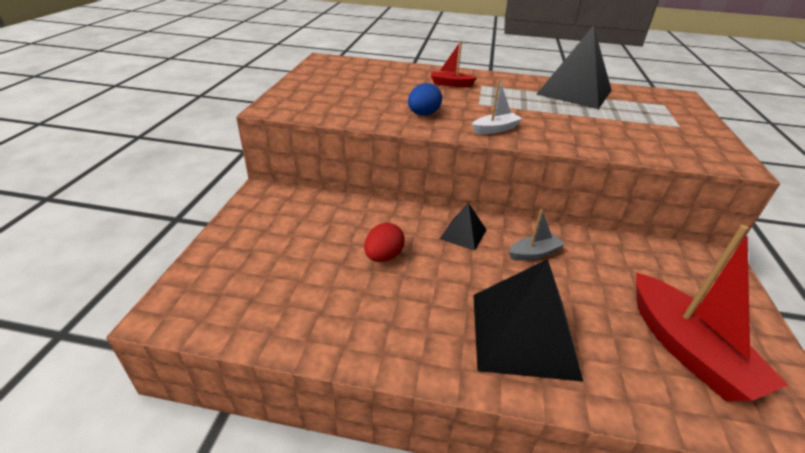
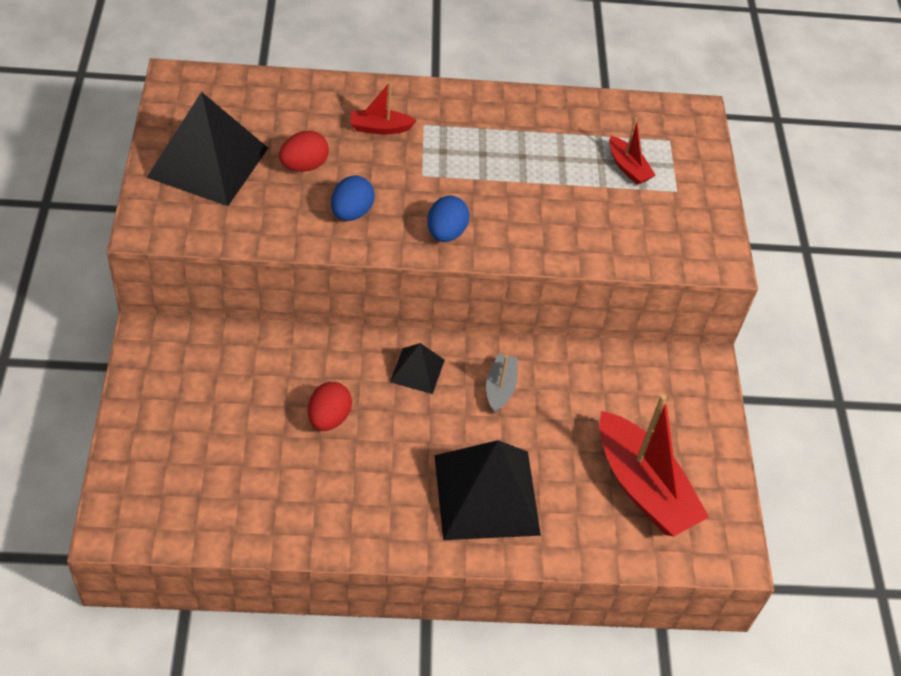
camera: 15 degrees left, 15 degrees up
white boat [472,79,522,134] -> blue egg [427,196,470,242]
grey boat [509,209,565,261] -> grey boat turned 45 degrees counterclockwise [486,354,518,413]
black pyramid [536,25,612,109] -> black pyramid moved to [147,92,268,206]
none -> red egg [279,131,329,172]
none -> red boat [609,118,656,185]

